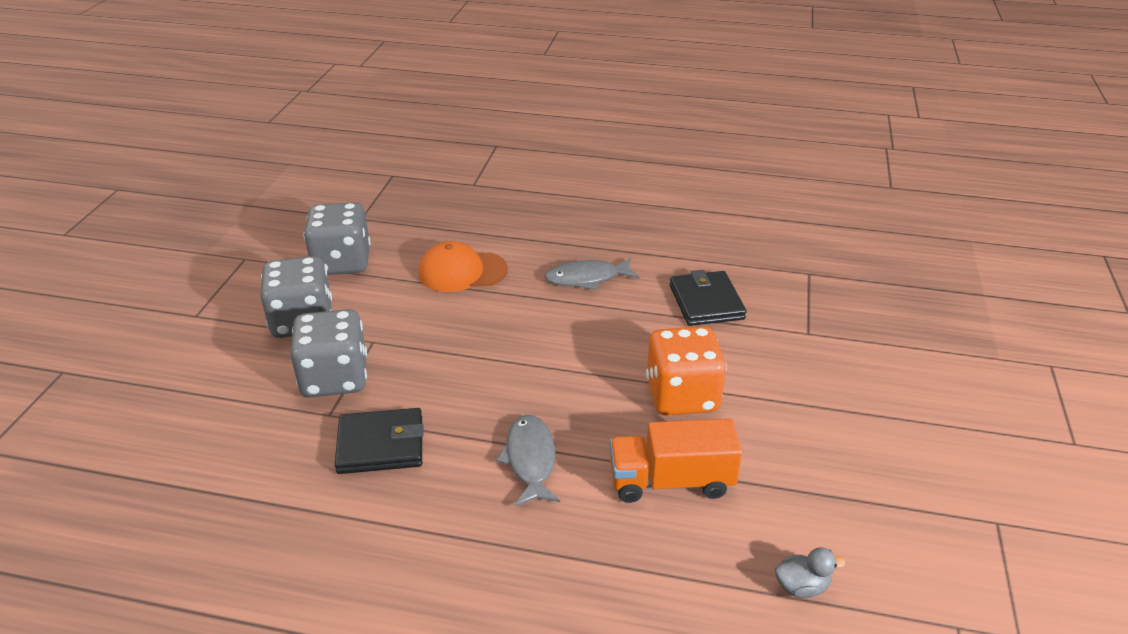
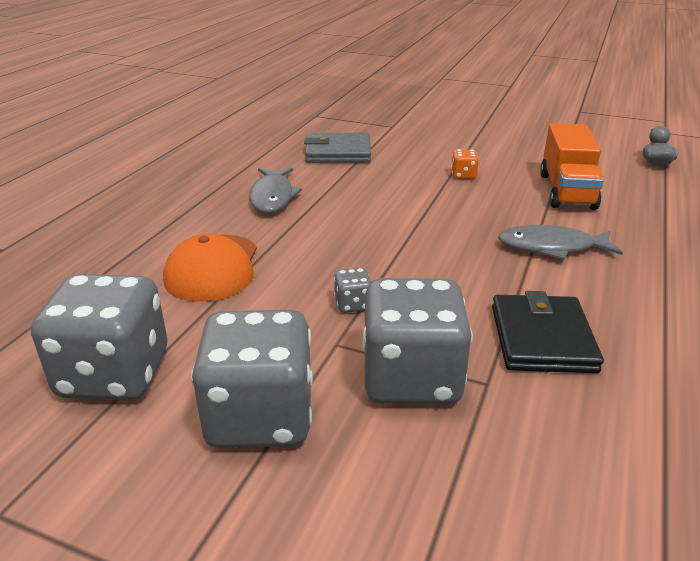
camera: 80 degrees left, 5 degrees down
orange dice [646,326,727,415] -> orange dice [451,149,479,179], size x0.42
black wallet [670,270,746,326] -> grey wallet [304,133,371,163]
none -> grey dice [334,268,371,313]

